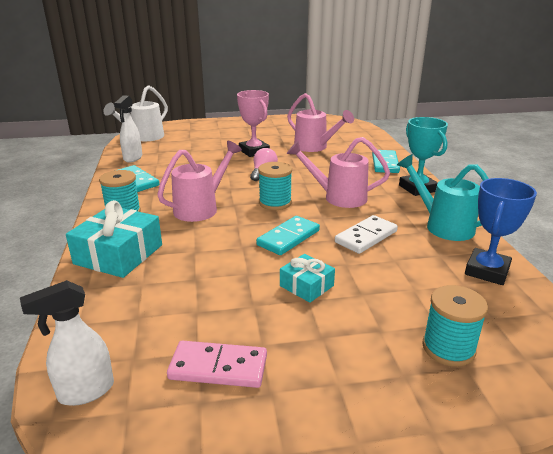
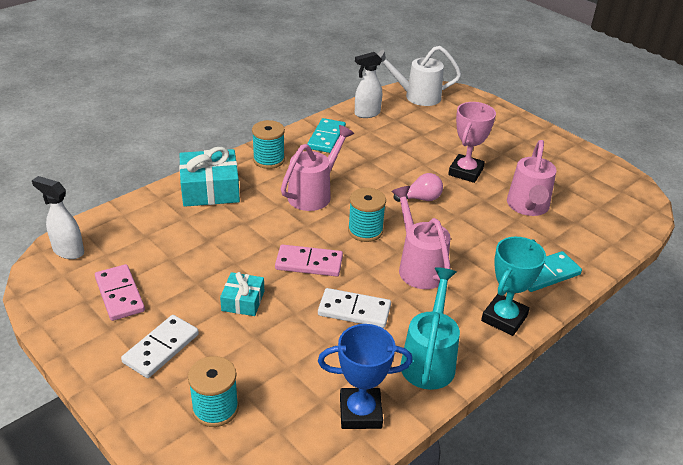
camera: 55 degrees right, 10 degrees up
pink watering can [157,141,242,222] -> pink watering can turned 60 degrees counterclockwise [281,125,354,211]
turquoise domino [256,216,320,255] -> pink domino [275,245,343,277]
none -> white domino [121,315,199,378]

